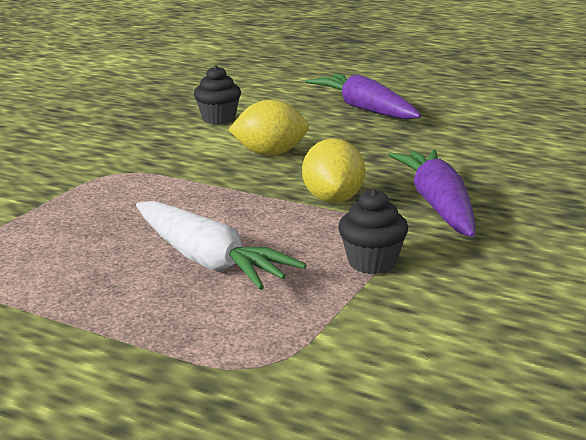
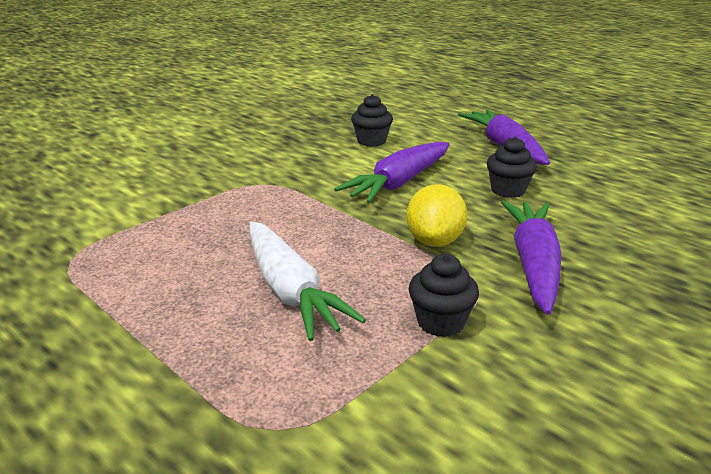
camera: 15 degrees right, 5 degrees up
yellow lemon [228,100,309,156] -> purple carrot [334,142,450,203]
none -> black cupcake [487,137,537,198]

